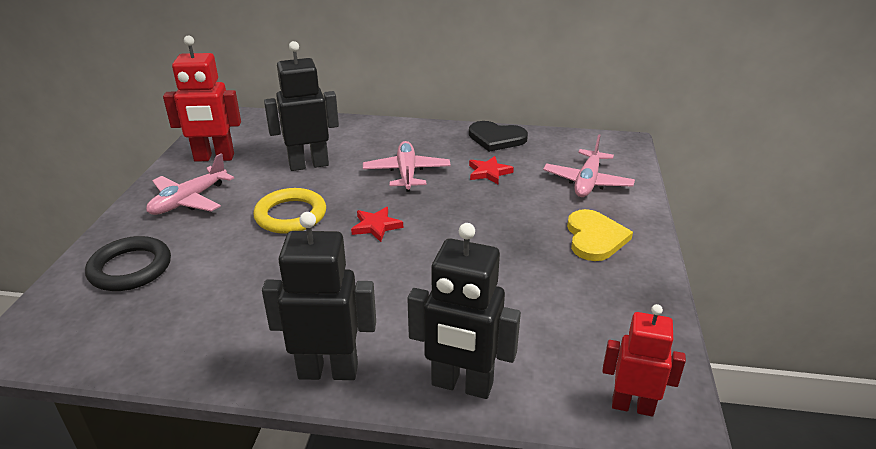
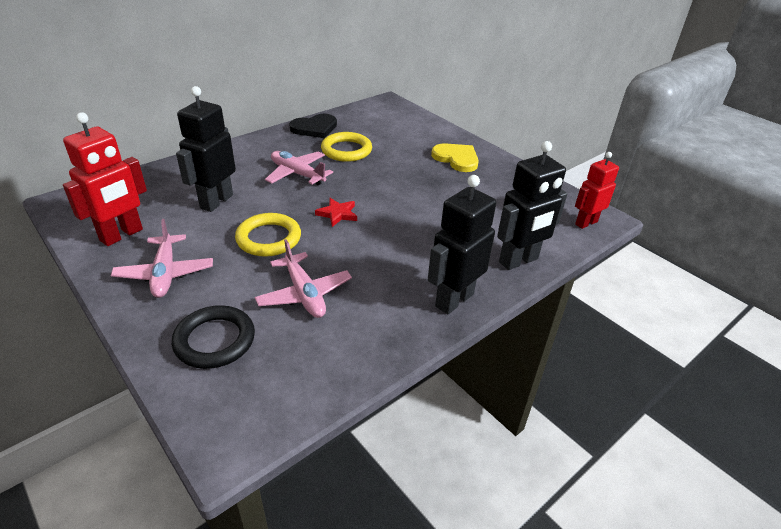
camera: 50 degrees left, 5 degrees up
red star [469,156,514,184] -> yellow ring [321,132,372,162]
pink plane [543,135,635,197] -> pink plane moved to [255,239,352,318]

